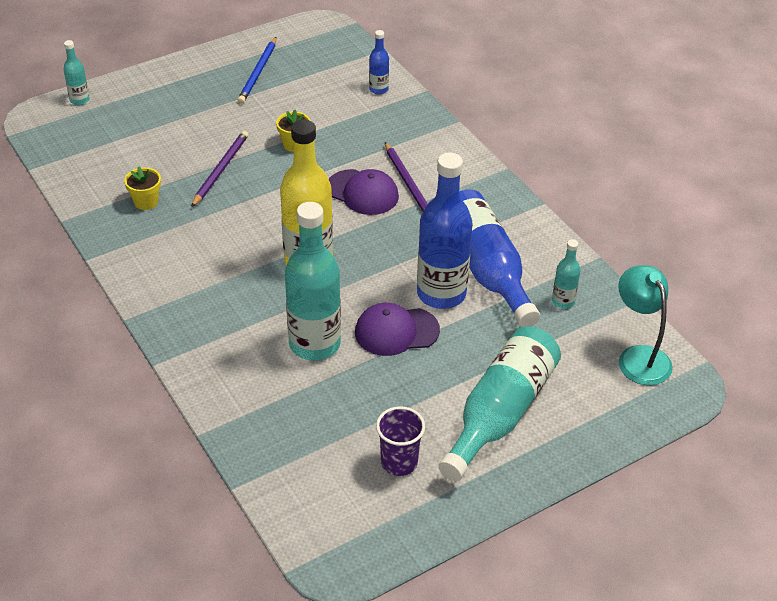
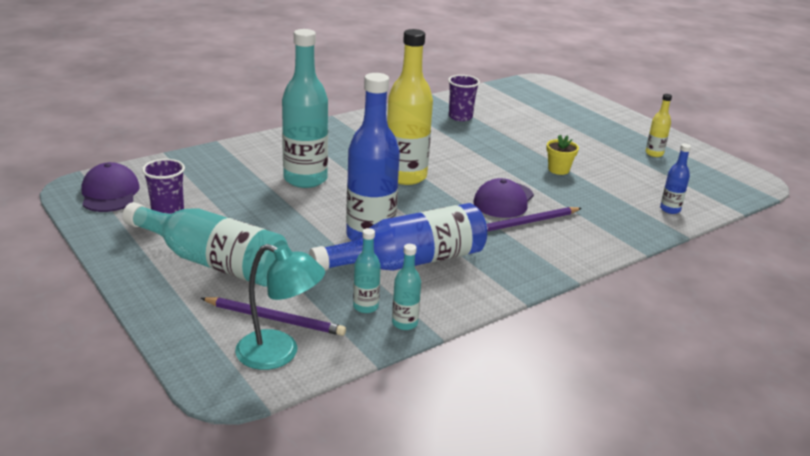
camera: 85 degrees right, 15 degrees down
turquoise bottle [63,40,90,105] -> turquoise bottle moved to [392,244,421,330]
yellow flower pot [124,166,161,210] -> purple cup [448,75,480,121]
purple pencil [191,131,249,207] -> purple pencil moved to [201,297,346,336]
blue pencil [238,37,276,104] -> yellow bottle [646,94,672,157]
purple cap [355,303,440,356] -> purple cap moved to [82,162,140,212]
turquoise lamp [618,265,673,385] -> turquoise lamp turned 45 degrees clockwise [235,244,325,370]

